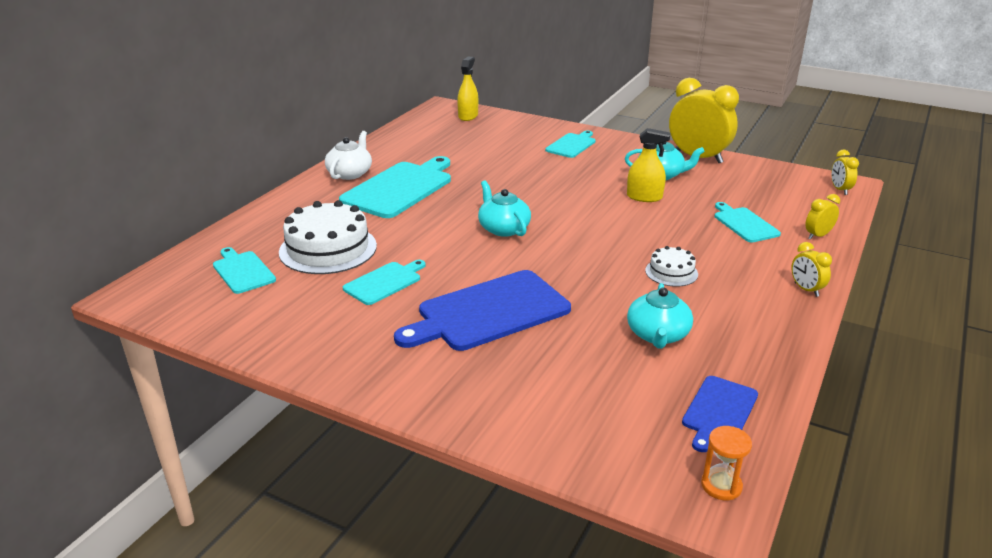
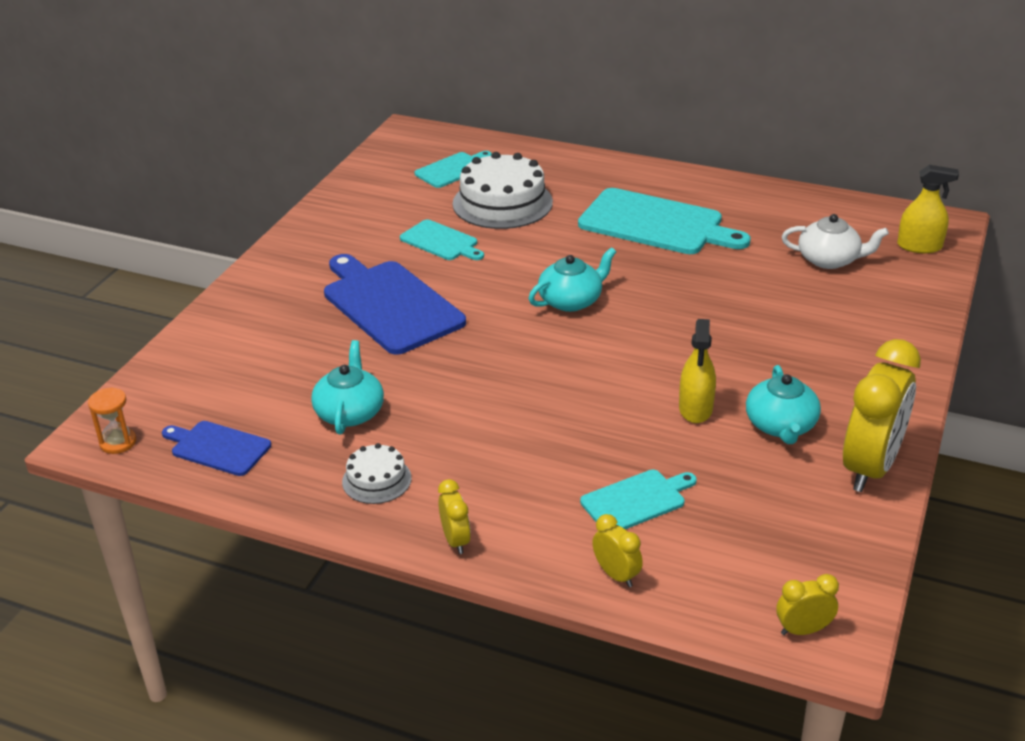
camera: 85 degrees right, 5 degrees up
white teapot [325,131,372,180] -> white teapot moved to [782,214,889,269]
turquoise cutting board [545,130,596,158] -> none
turquoise teapot [627,283,693,349] -> turquoise teapot turned 90 degrees clockwise [311,340,384,435]
white cake [645,246,698,287] -> white cake moved to [342,443,412,504]
yellow clock [791,242,832,297] -> yellow clock turned 105 degrees clockwise [438,479,471,554]

